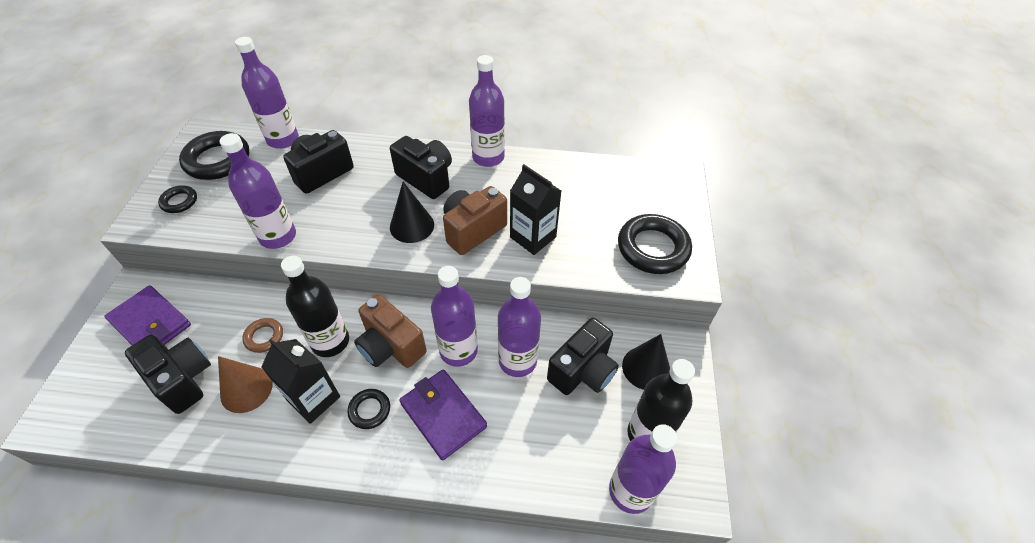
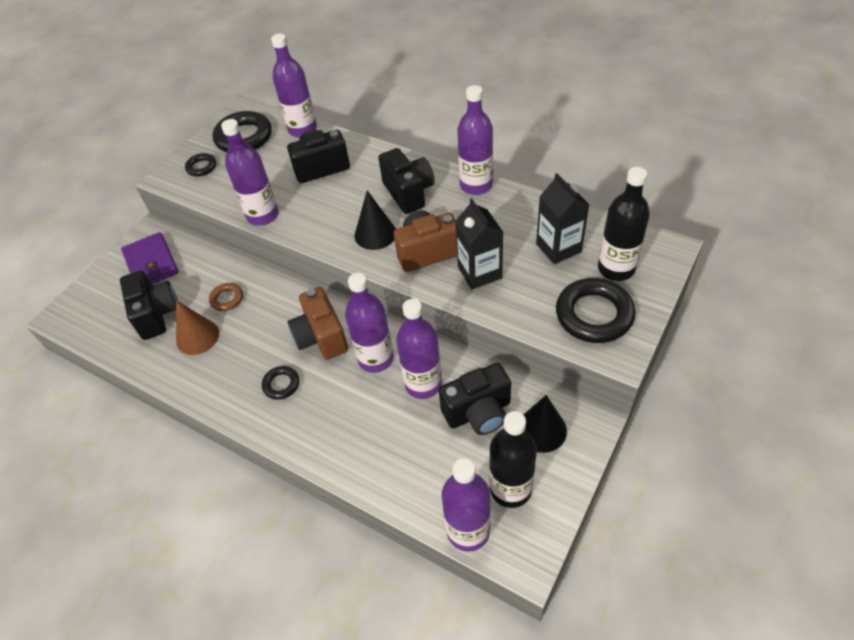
camera: 30 degrees right, 0 degrees up
black carton [261,339,340,424] -> black carton moved to [536,173,589,264]
black bottle [281,256,349,357] -> black bottle moved to [598,167,650,281]
purple wallet [399,369,487,461] -> none

